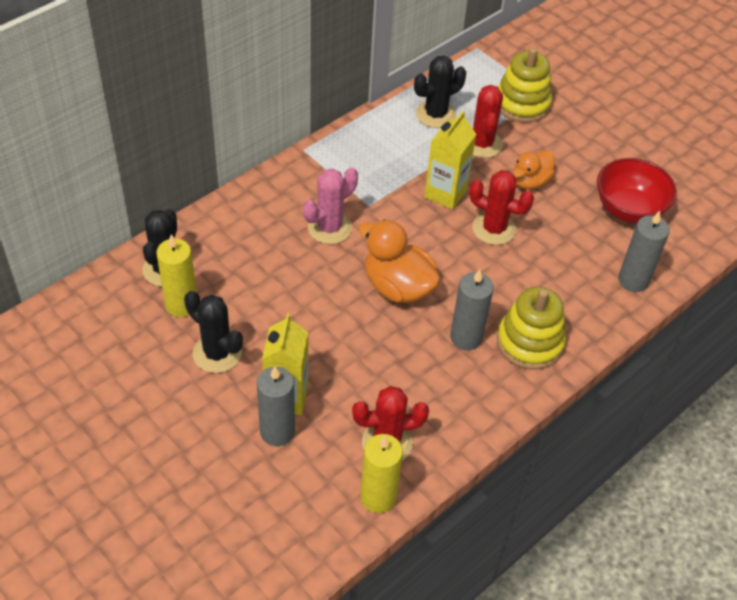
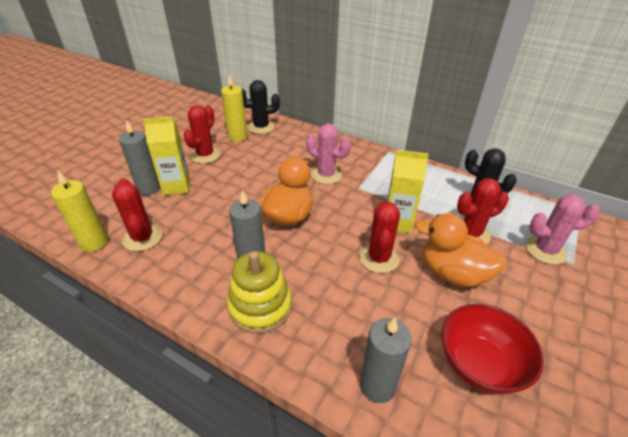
camera: 75 degrees right, 10 degrees down
black cactus [184,291,243,373] -> red cactus [184,105,221,163]
yellow stacking toy [498,48,553,123] -> pink cactus [525,194,600,265]
orange duck [513,150,555,190] -> orange duck [415,213,507,287], size x1.56

